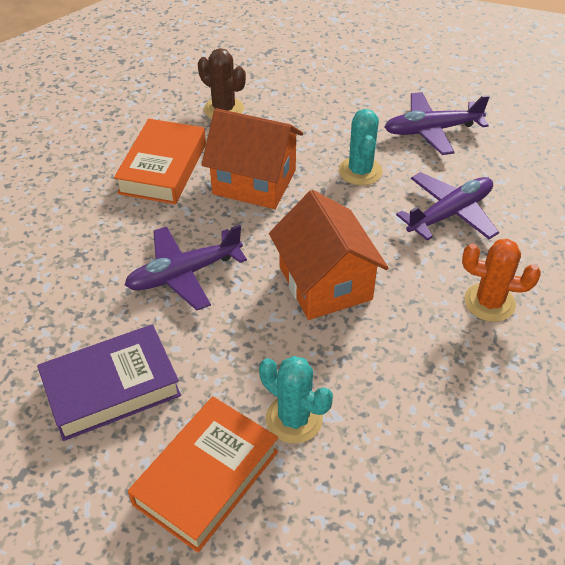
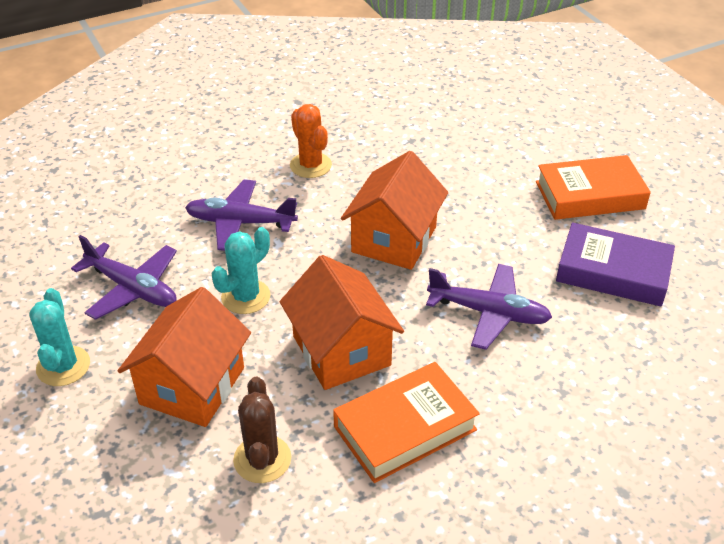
camera: 135 degrees left, 5 degrees down
turquoise cactus [259,356,333,444] -> turquoise cactus moved to [29,288,90,386]
none -> orange house [118,287,251,427]

